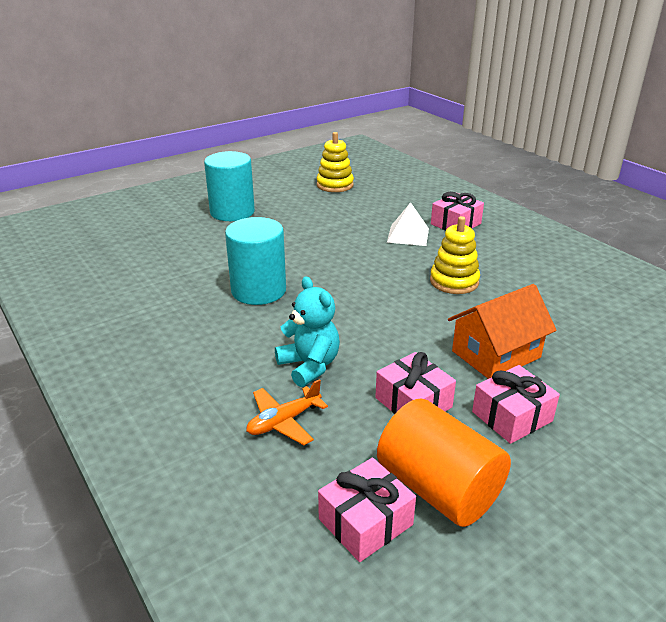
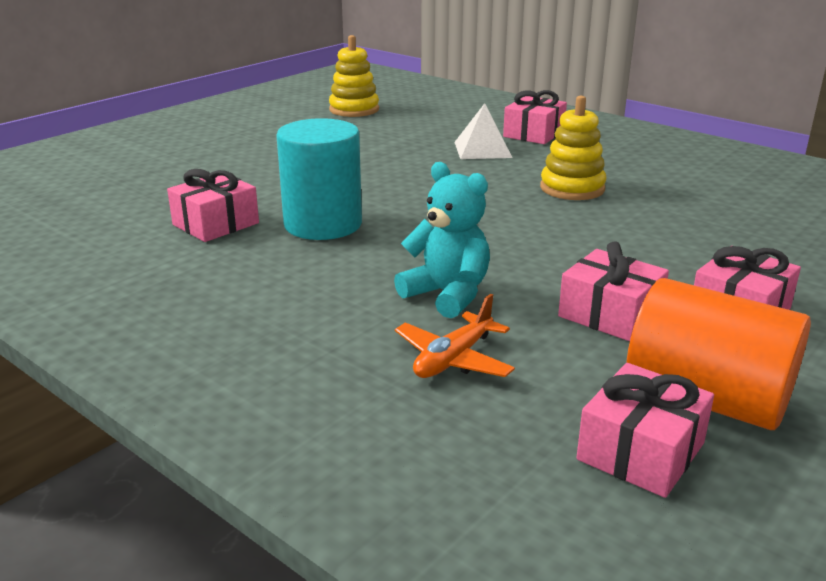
camera: 15 degrees left, 5 degrees down
turquoise cylinder [204,151,255,221] -> none
orange house [448,284,557,379] -> none
none -> pink gift [167,169,259,242]

